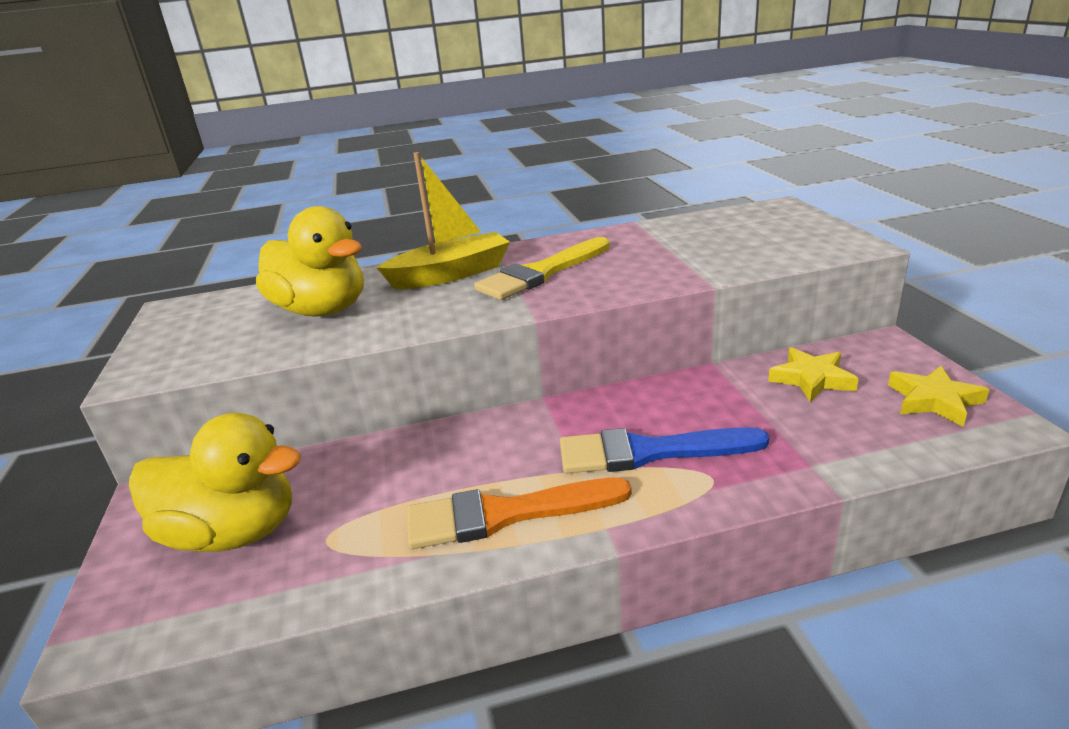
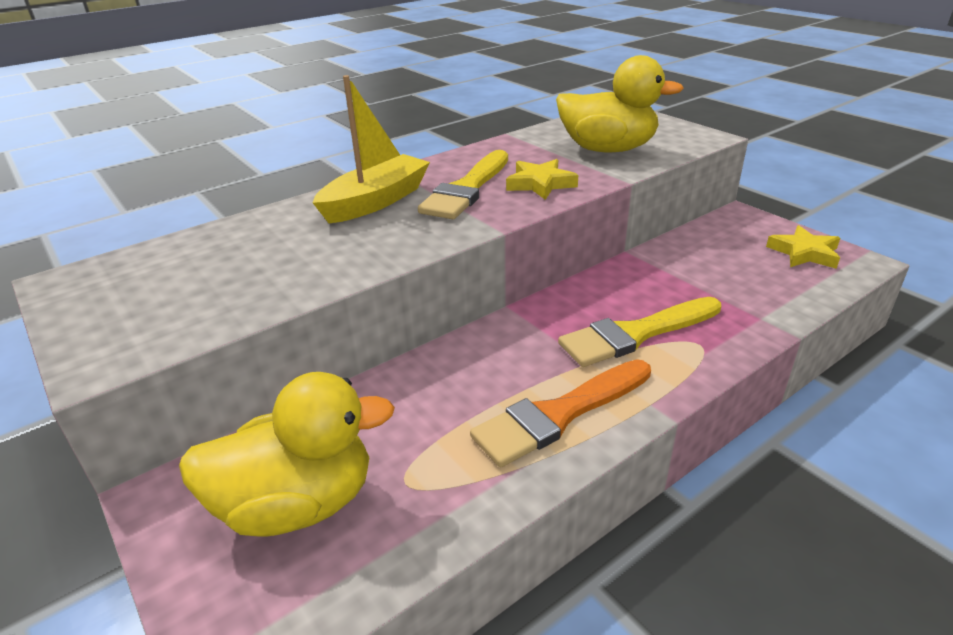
camera: 25 degrees left, 5 degrees up
yellow duck [256,206,364,316] -> yellow duck moved to [556,55,684,152]
blue brush [560,427,770,473] -> yellow brush [558,297,721,367]
yellow star [768,347,859,402] -> yellow star moved to [506,159,578,200]

